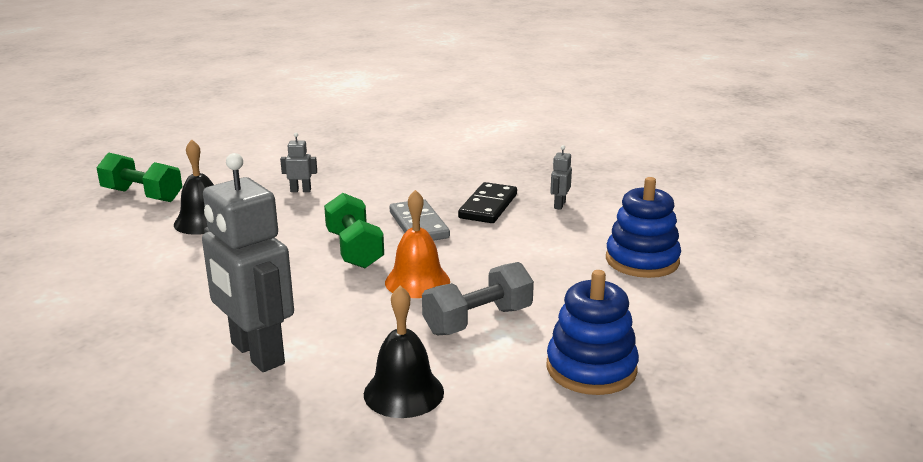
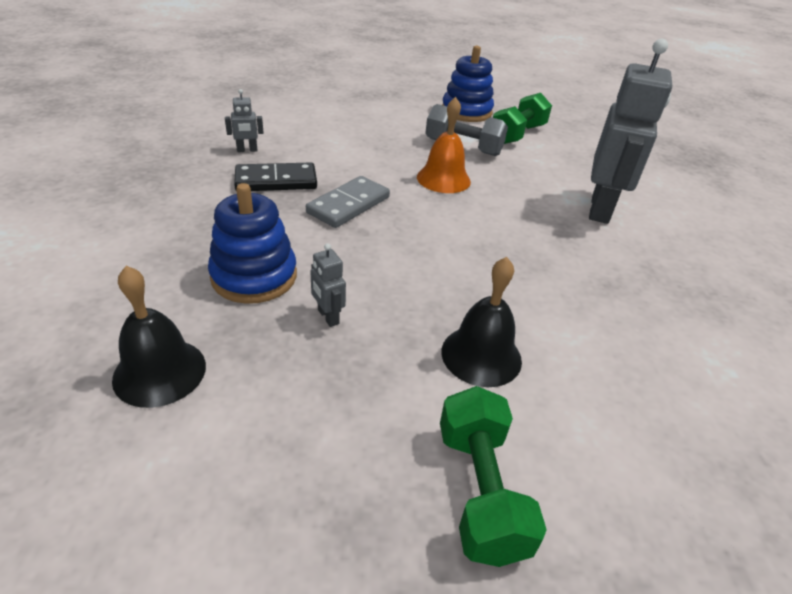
camera: 125 degrees left, 15 degrees up
green dumbbell [324,193,384,268] -> green dumbbell moved to [493,93,552,144]
black bell [364,285,444,418] -> black bell moved to [112,266,206,408]
blue stacking toy [606,177,681,278] -> blue stacking toy moved to [208,183,297,304]

